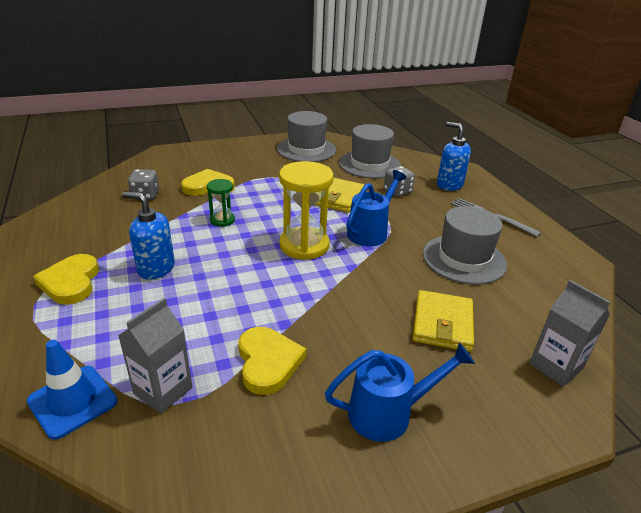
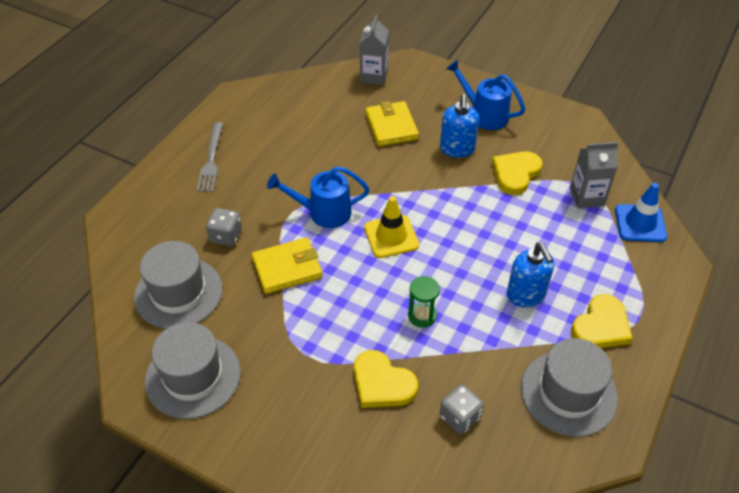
camera: 130 degrees left, 15 degrees up
yellow hourglass [279,161,334,260] -> yellow traffic cone [364,196,419,258]
yellow wallet [413,290,474,352] -> yellow wallet turned 75 degrees counterclockwise [366,101,419,146]
grey hat [423,206,507,285] -> grey hat moved to [521,338,618,437]
blue soap dispenser [437,122,471,191] -> blue soap dispenser moved to [440,94,479,158]

